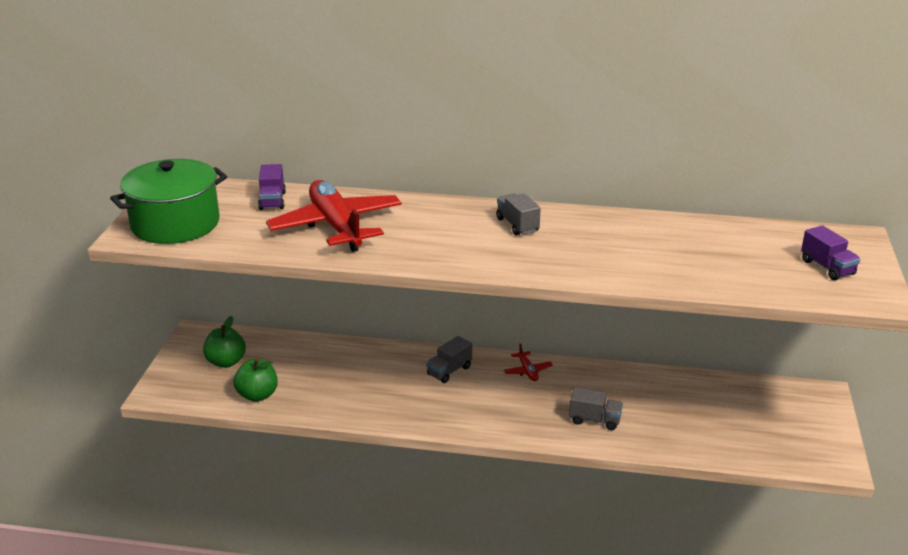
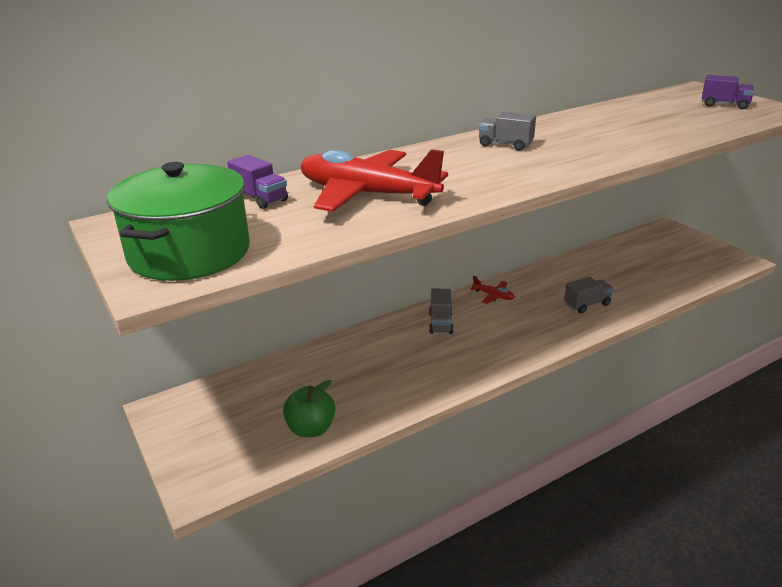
camera: 40 degrees left, 0 degrees up
green apple [203,316,246,368] -> none

